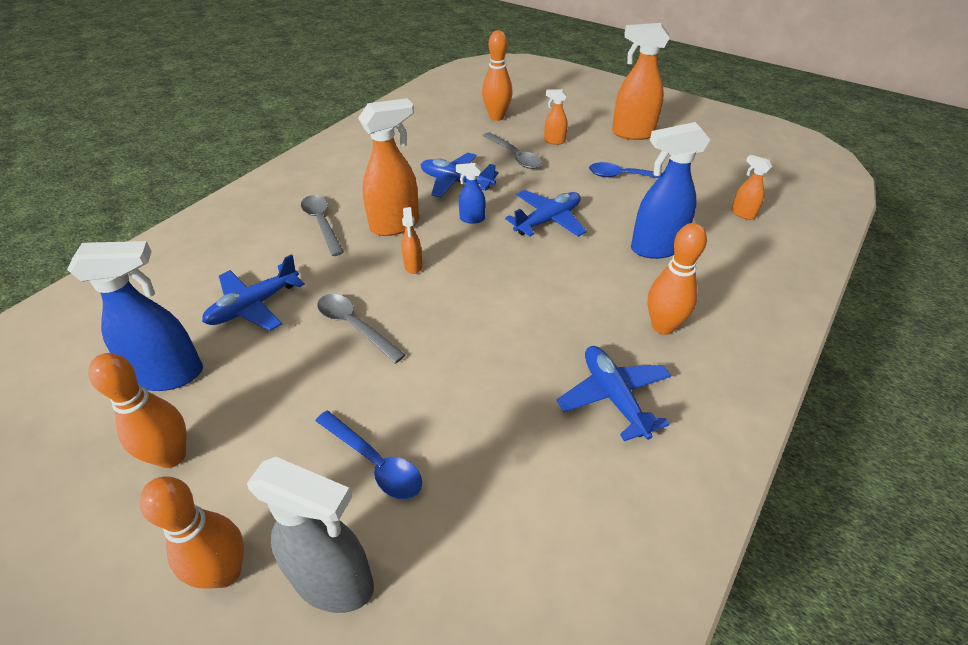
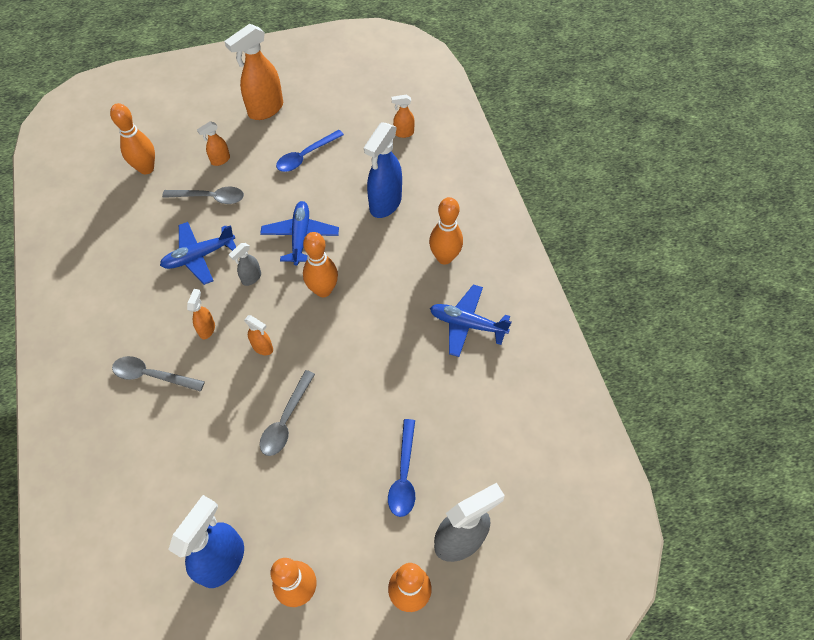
camera: 50 degrees left, 15 degrees up
blue plane [202,254,305,331] -> none
blue spoon [316,411,422,499] -> blue spoon turned 105 degrees clockwise [388,419,415,517]
grey spoon [317,294,405,364] -> grey spoon turned 60 degrees counterclockwise [260,370,315,456]
orange spray bottle [358,98,419,236] -> orange spray bottle [187,289,215,339], size x0.50
blue spray bottle [456,163,486,224] -> grey spray bottle [229,243,261,286]
none -> orange bowling pin [303,232,338,297]

